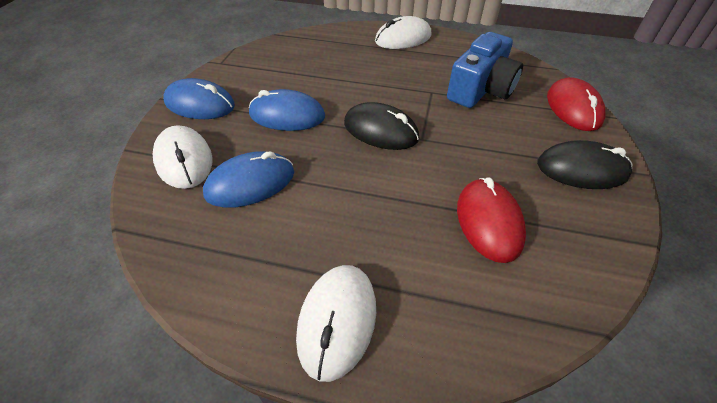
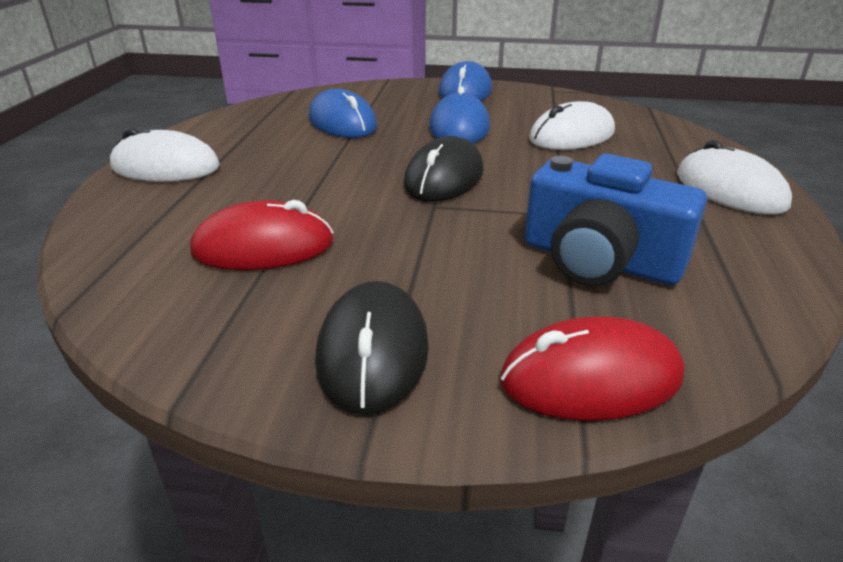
camera: 85 degrees right, 15 degrees down
white mouse [153,125,213,189] -> white mouse moved to [529,101,615,150]

